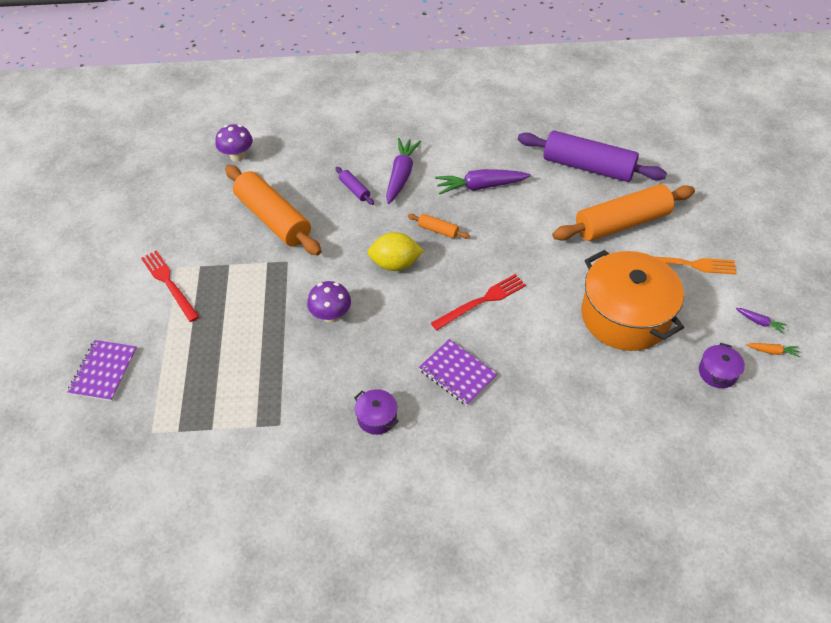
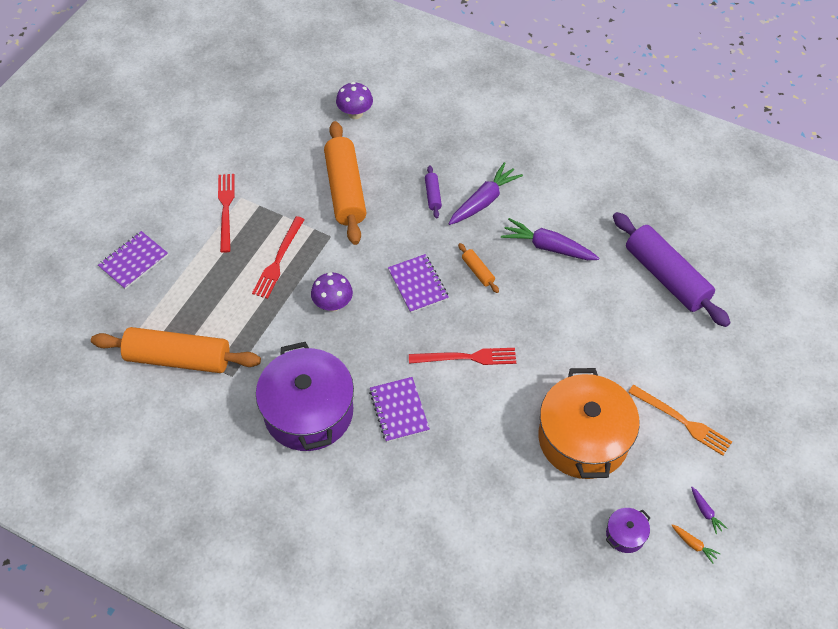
camera: 30 degrees right, 5 degrees up
purple pot [354,389,399,435] -> purple pot [256,342,354,451], size x2.43
yellow lemon [368,232,424,271] -> purple notebook [388,254,449,313]
orange rolling pin [552,184,695,241] -> orange rolling pin moved to [91,327,261,373]
none -> red fork [252,216,305,299]

